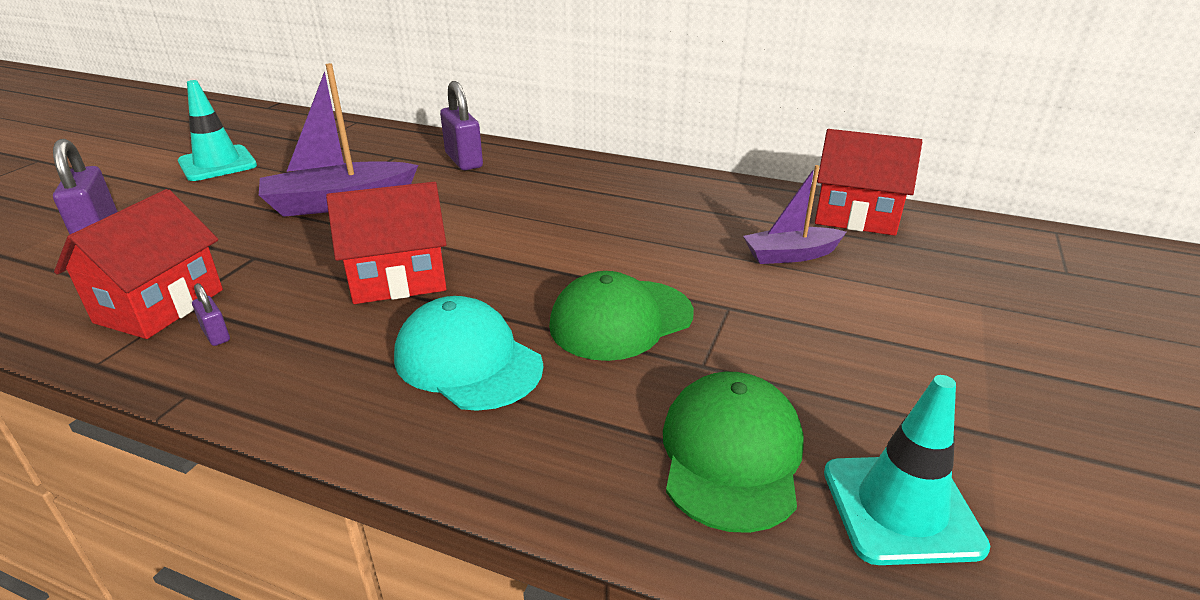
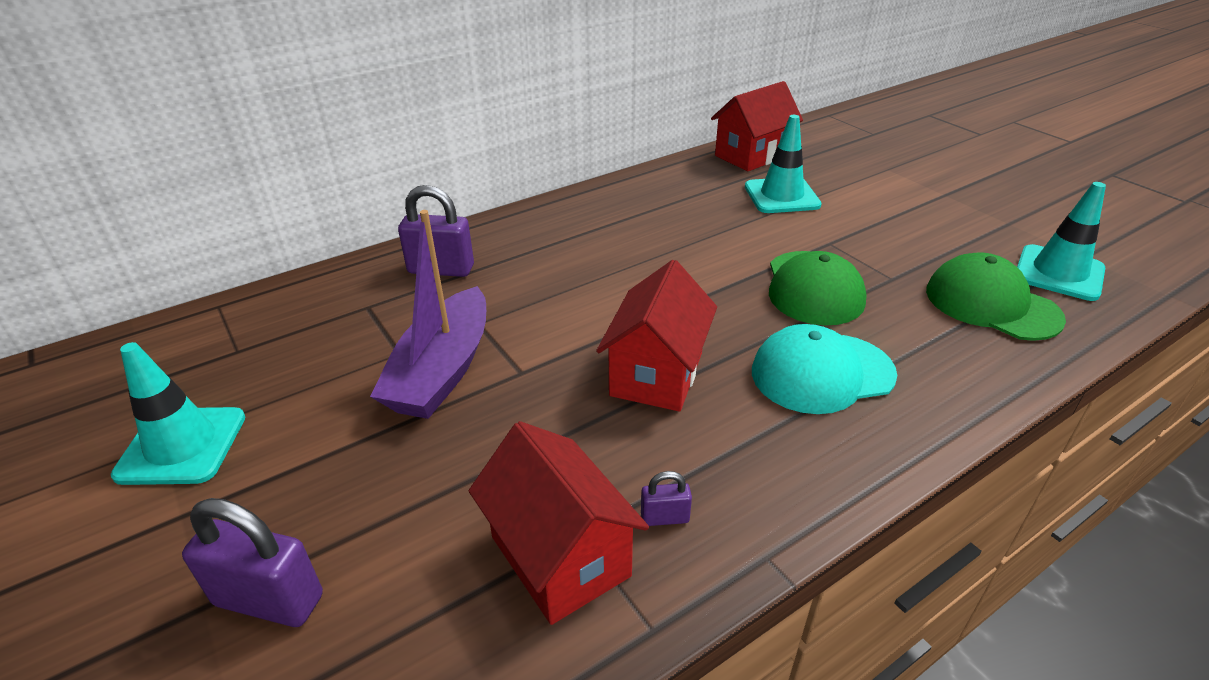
camera: 55 degrees left, 5 degrees up
purple boat [743,165,846,264] -> turquoise traffic cone [745,115,822,213]

